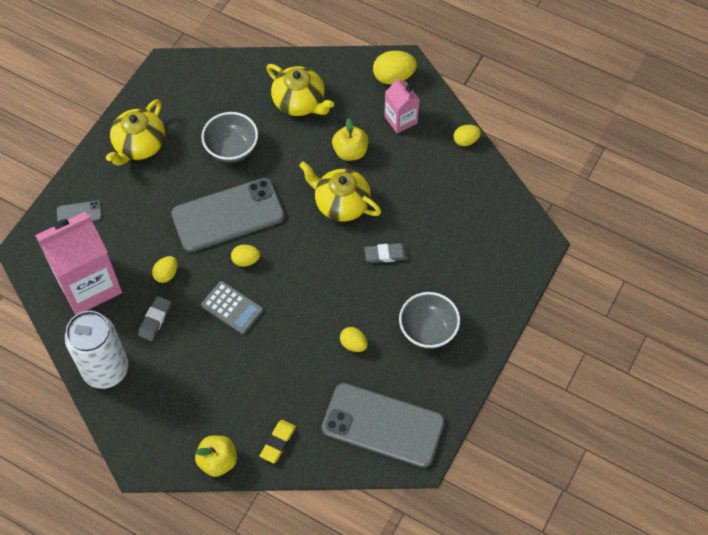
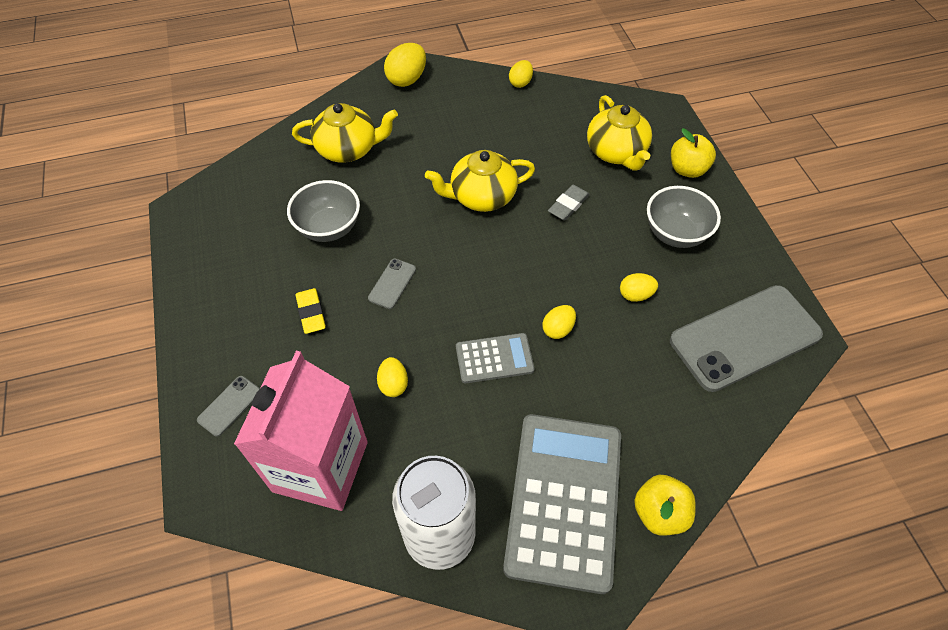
camera: 45 degrees left, 5 degrees down
yellow teapot [106,99,165,166] -> yellow teapot moved to [587,95,652,171]
grey eraser [138,296,171,341] -> none
grey phone [171,178,285,252] -> grey phone [368,259,416,309], size x0.41
yellow egg [231,245,260,267] -> yellow egg moved to [542,305,576,339]
yellow eraser [260,420,296,463] -> yellow eraser moved to [295,288,326,334]
yellow apple [332,118,369,161] -> yellow apple moved to [671,128,716,178]
pink carton [384,78,420,134] -> none
none -> grey calculator [503,414,621,594]

